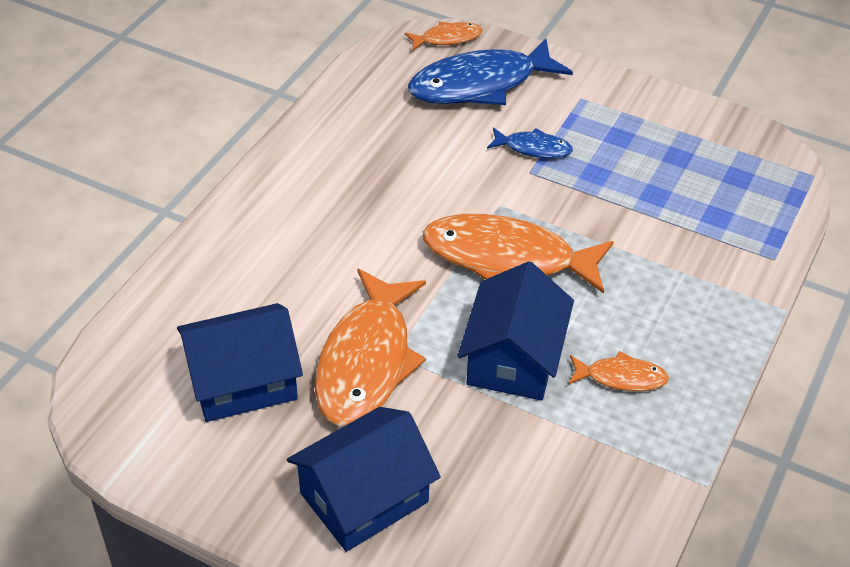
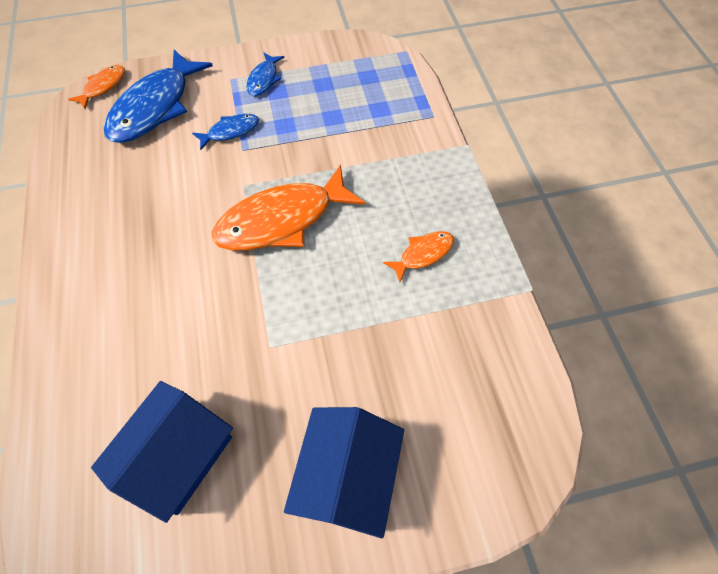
camera: 40 degrees left, 15 degrees up
orange fish [315,269,426,426] -> none
blue house [457,261,574,401] -> none
none -> blue fish [246,52,285,96]

